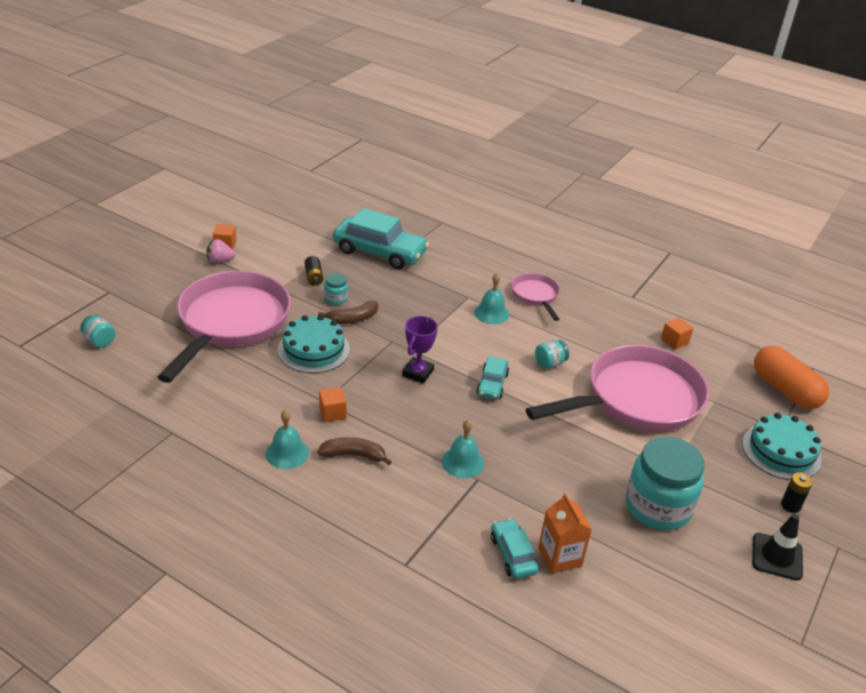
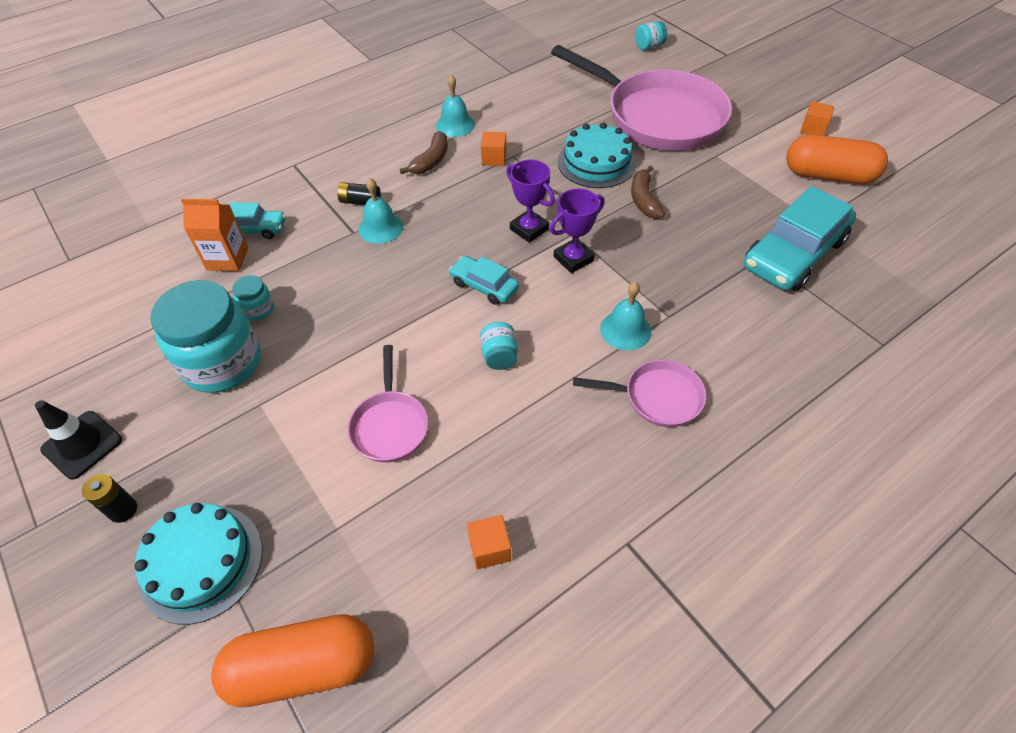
camera: 115 degrees right, 15 degrees up
pink strawberry [207,239,235,263] -> none
black battery [305,256,323,286] -> black battery moved to [337,182,381,205]
turquoise jar [324,273,348,305] -> turquoise jar moved to [232,275,274,320]
pink pan [526,345,709,431] -> pink pan [348,345,428,463], size x0.47
none -> purple trophy [550,188,605,273]
none -> orange capsule [786,134,888,184]

